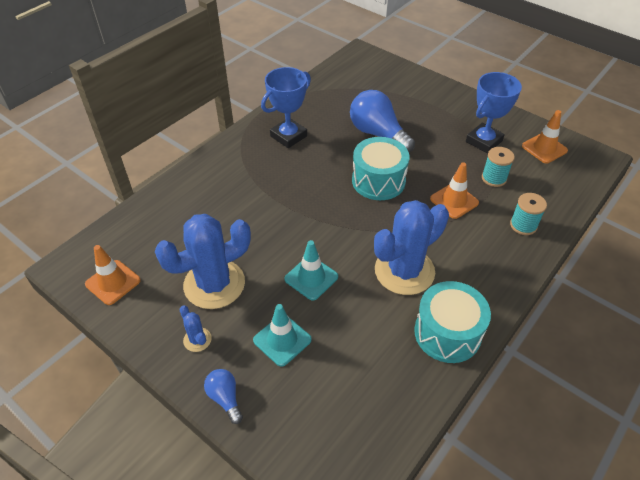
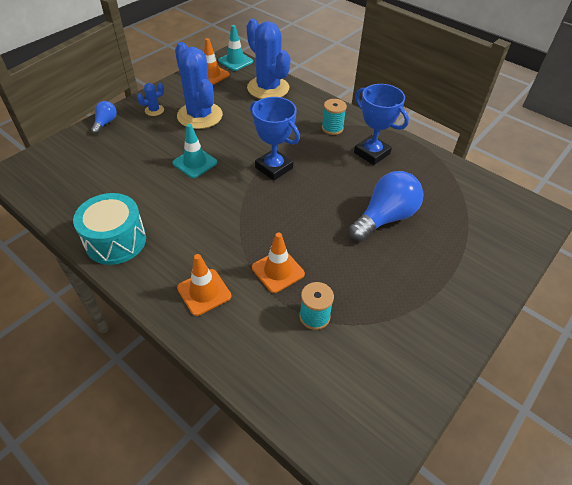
camera: 90 degrees right, 0 degrees up
blue light bulb [204,369,243,424] -> blue light bulb turned 45 degrees counterclockwise [91,101,117,134]
turquoise traffic cone [253,304,312,367] -> turquoise traffic cone moved to [218,25,253,71]
turquoise drum [352,137,410,200] -> none
blue cactus [374,200,449,295] -> blue cactus moved to [247,19,290,99]
blue trophy [466,72,522,154] -> blue trophy moved to [250,97,300,181]
turquoise spool [510,193,547,235] -> turquoise spool moved to [322,99,347,135]
orange traffic cone [522,110,568,164] -> orange traffic cone moved to [177,254,231,316]

